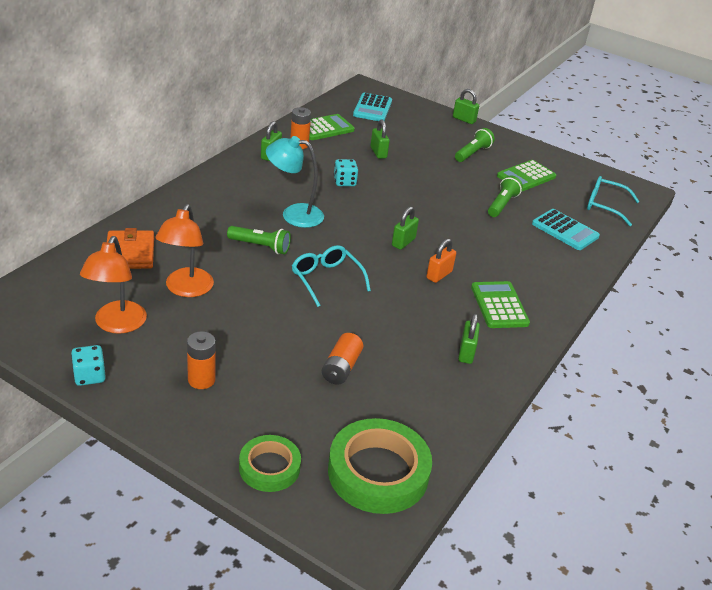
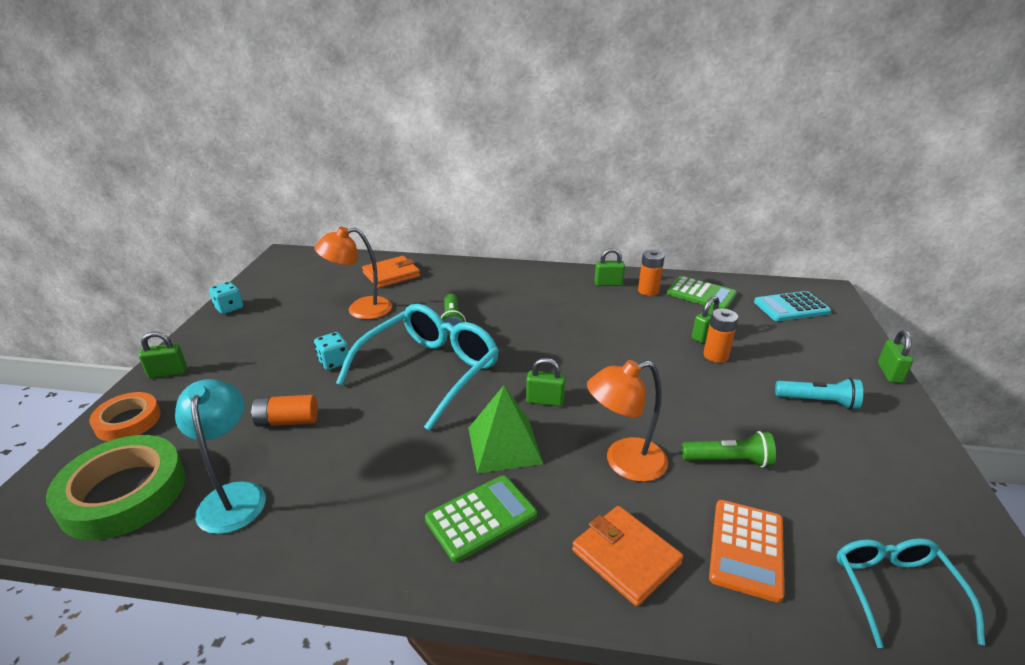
camera: 70 degrees right, 5 degrees down
orange lamp [80,236,147,334] -> orange lamp moved to [587,360,668,482]
orange battery [187,331,216,389] -> orange battery moved to [703,308,738,363]
green tape [239,435,301,492] -> orange tape [89,392,161,441]
turquoise lamp [266,136,324,228] -> turquoise lamp moved to [175,379,266,534]
turquoise glasses [292,245,371,307] -> turquoise glasses [336,304,499,431], size x1.78
turquoise dice [334,159,358,186] -> turquoise dice moved to [314,332,349,370]
orange padlock [426,239,456,283] -> green pyramid [468,385,543,473]
green flashlight [455,128,495,162] -> turquoise flashlight [775,378,863,410]
green padlock [458,313,480,364] -> green padlock moved to [139,331,187,378]
green calculator [497,160,556,191] -> none
turquoise calculator [532,209,600,250] -> orange calculator [709,500,784,603]
none -> orange wallet [572,506,683,606]

